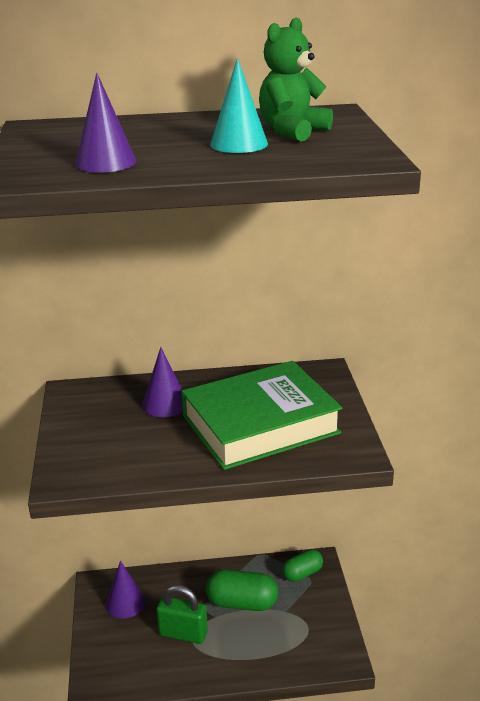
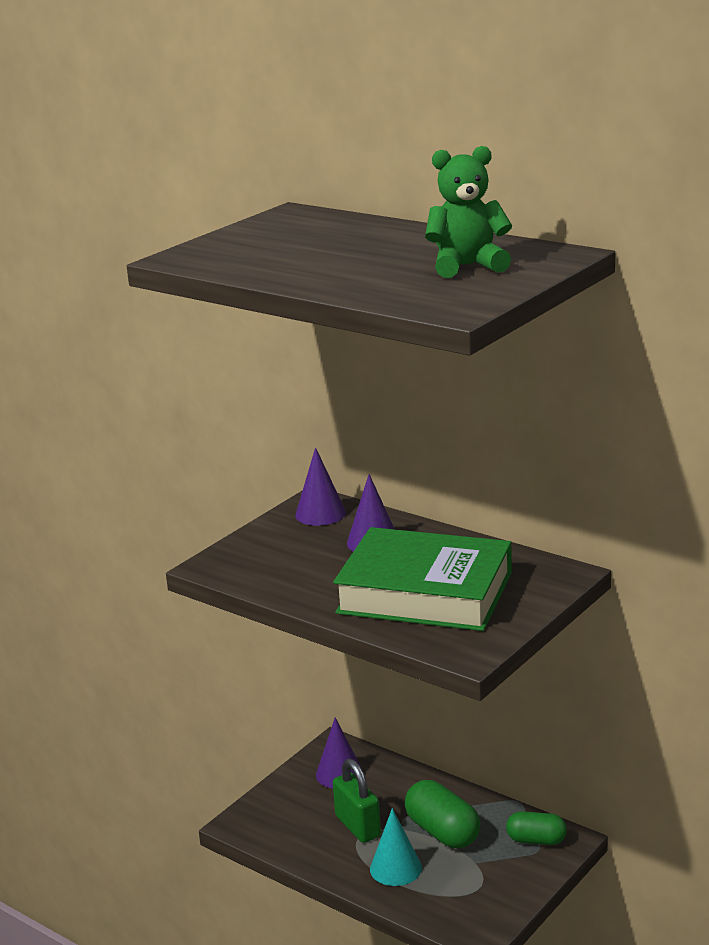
camera: 45 degrees right, 5 degrees down
purple cone [75,73,137,173] -> purple cone moved to [295,447,346,526]
turquoise cone [210,58,268,153] -> turquoise cone moved to [370,808,422,886]

